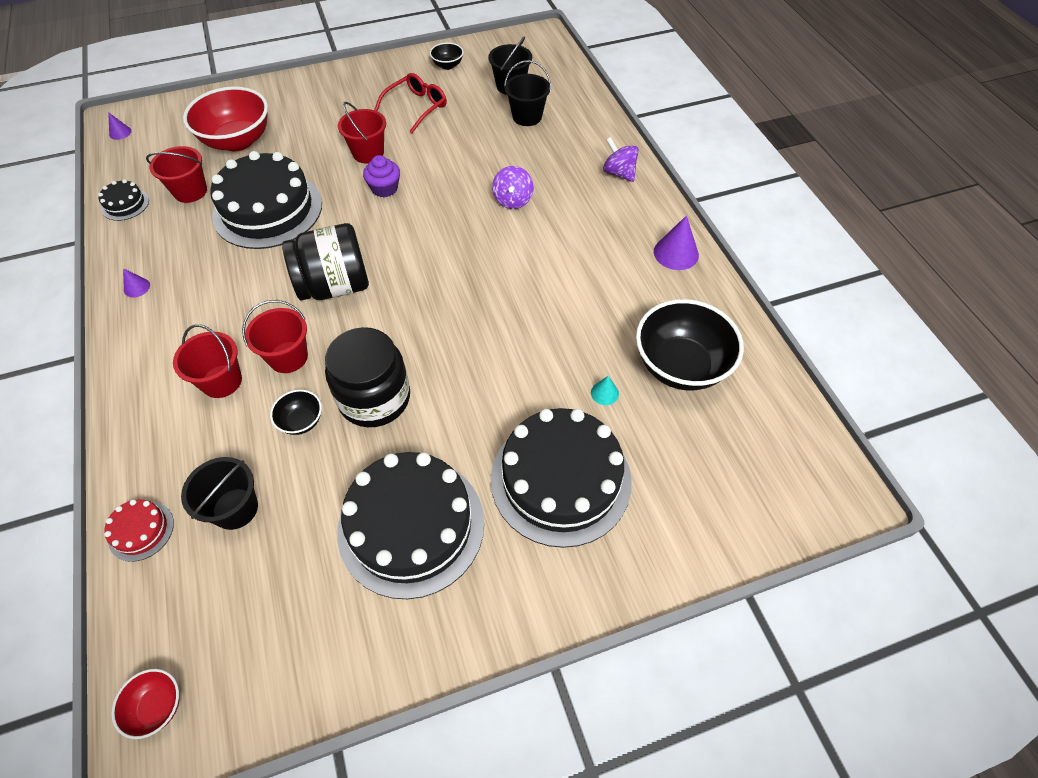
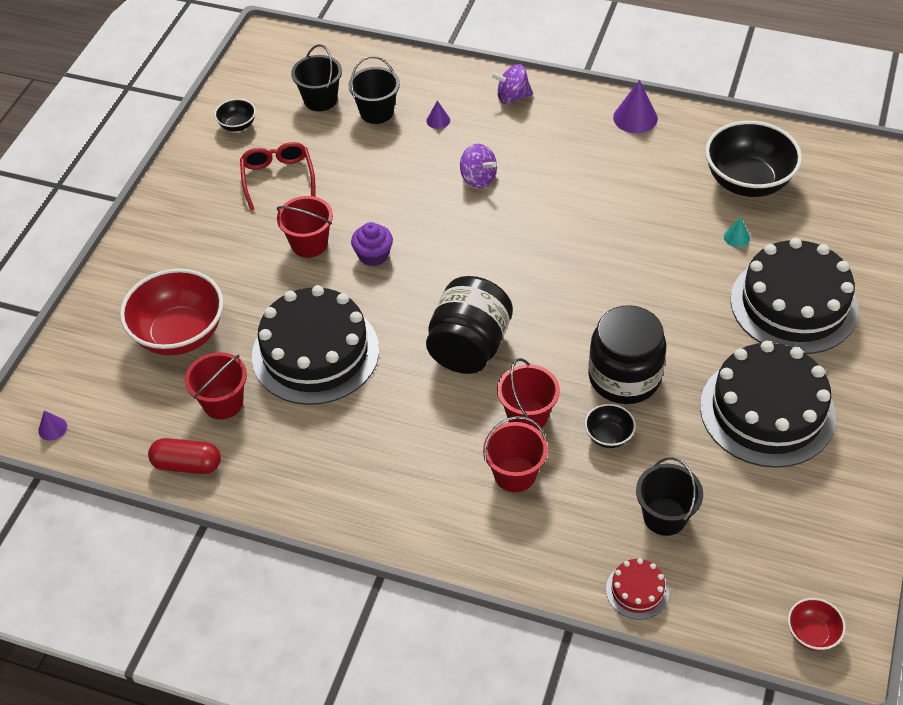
camera: 50 degrees left, 5 degrees down
black cake [98,179,149,221] -> red capsule [148,438,221,474]
purple cone [123,268,150,298] -> purple cone moved to [426,100,450,129]

